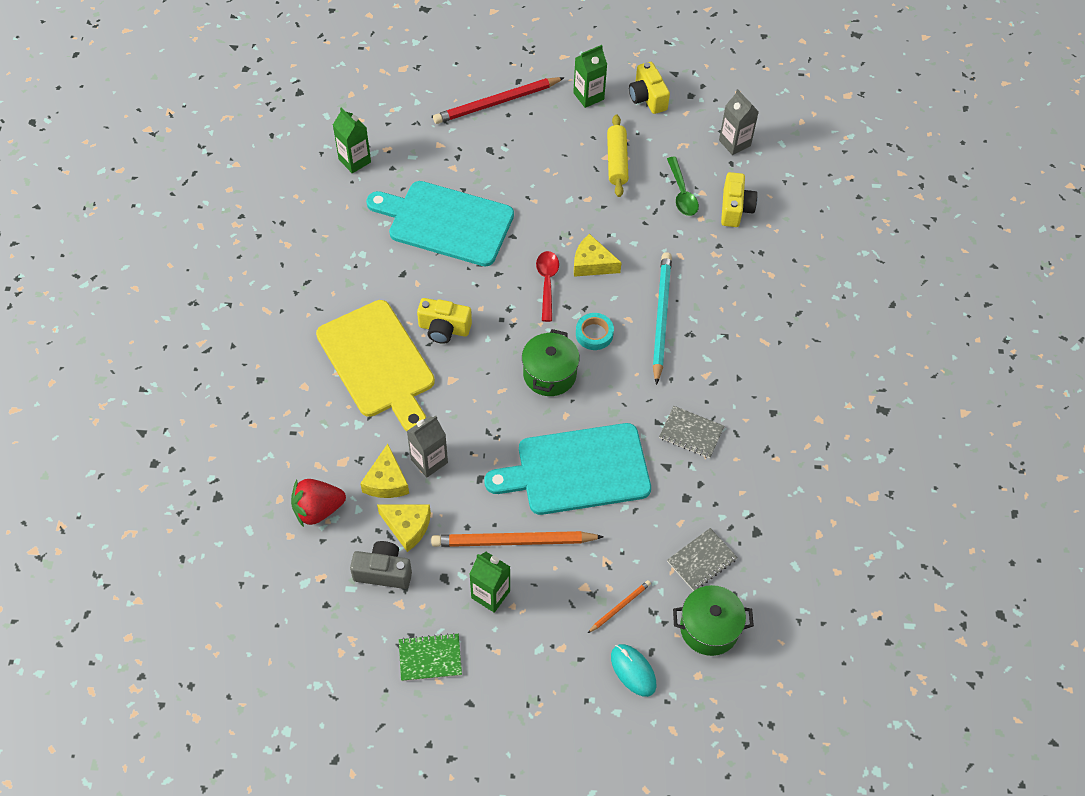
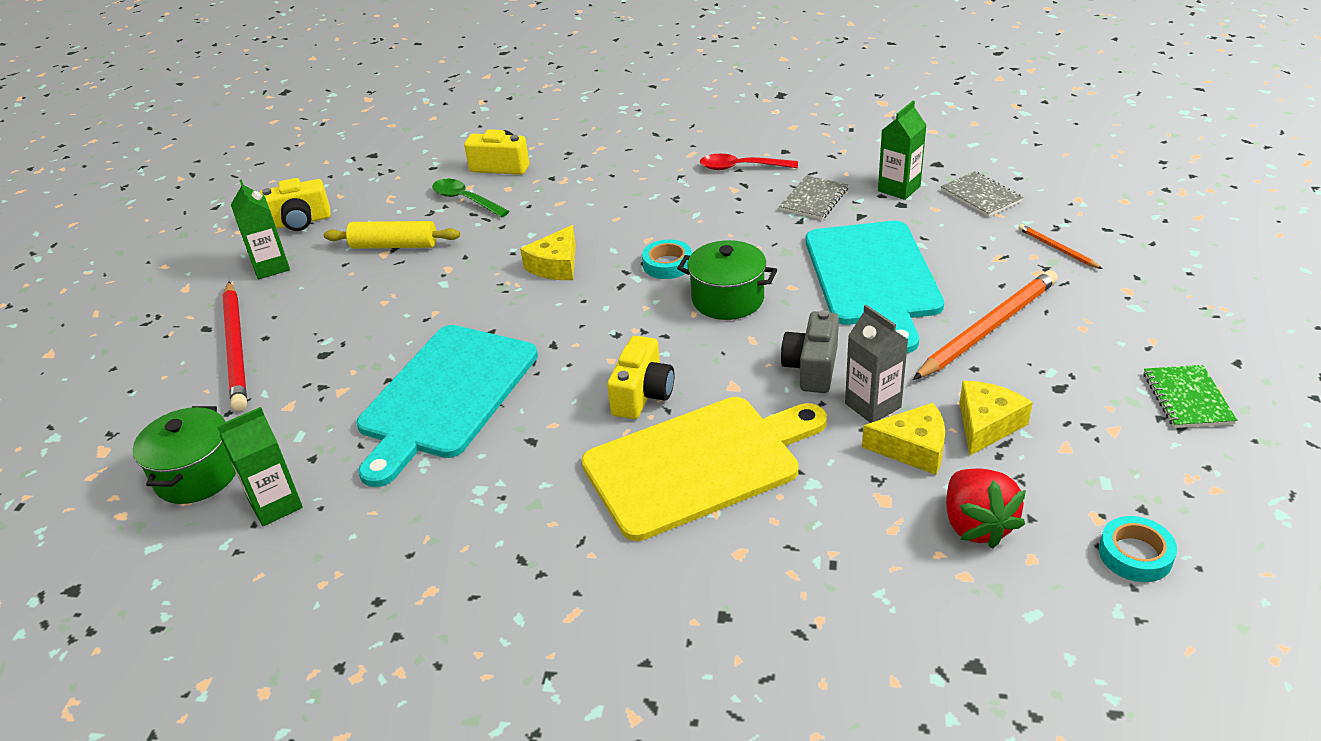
camera: 80 degrees left, 20 degrees down
grey camera [350,541,412,589] -> grey camera moved to [781,310,839,393]
orange pencil [431,531,604,547] -> orange pencil turned 135 degrees counterclockwise [913,270,1058,380]
green carton [470,552,510,613] -> green carton moved to [878,101,926,200]
red spoon [536,251,559,322] -> red spoon moved to [700,154,798,170]
turquoise mouse [611,644,656,697] -> none
turquoise pencil [653,252,672,385] -> none
green spoon [667,157,699,216] -> green spoon turned 135 degrees counterclockwise [432,179,510,217]
green pot [673,585,754,656] -> green pot moved to [133,406,236,504]
grey carton [719,89,759,155] -> none
none -> turquoise tape [1099,516,1177,582]

